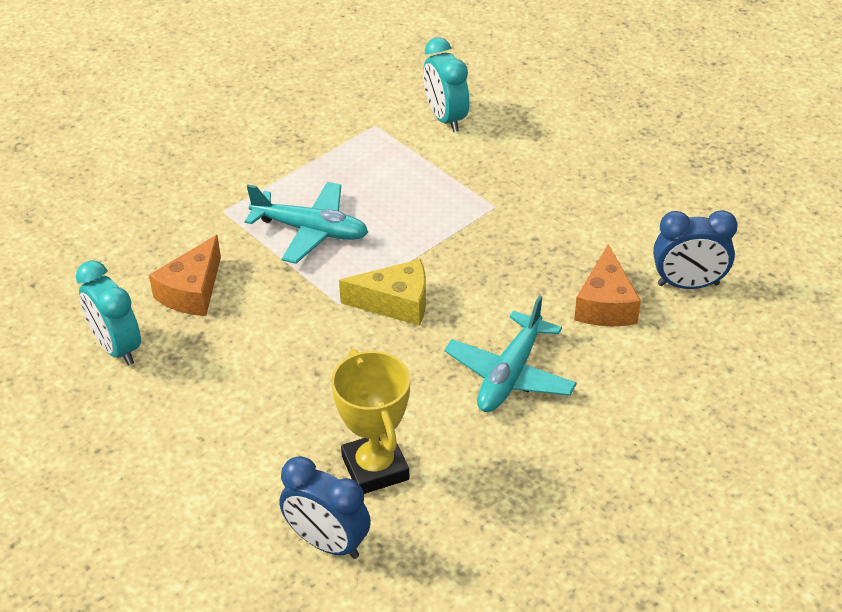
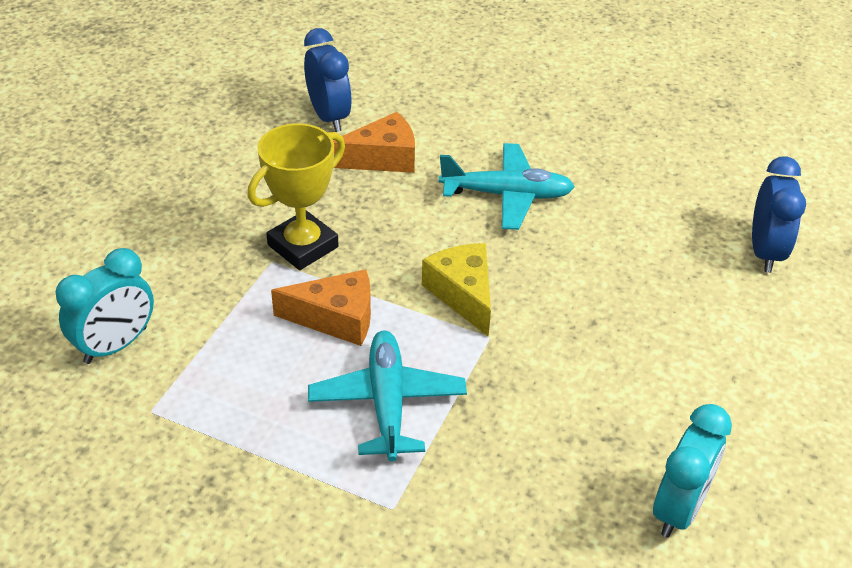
camera: 115 degrees left, 0 degrees up
orange cheese [149,235,221,316] -> orange cheese moved to [271,269,371,346]
yellow trophy [331,349,410,494] -> yellow trophy moved to [247,123,345,270]

